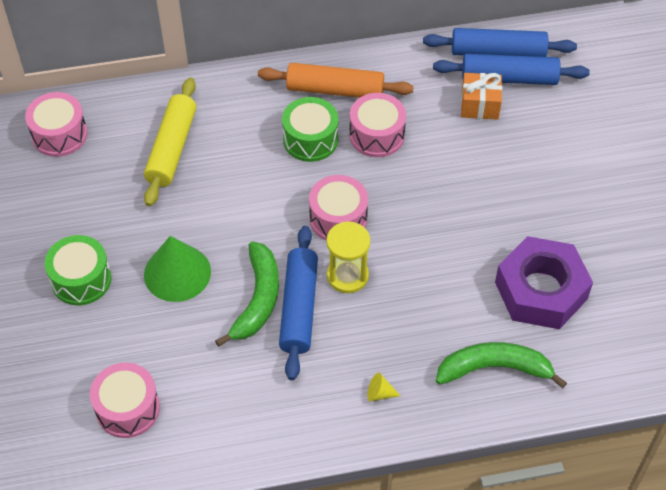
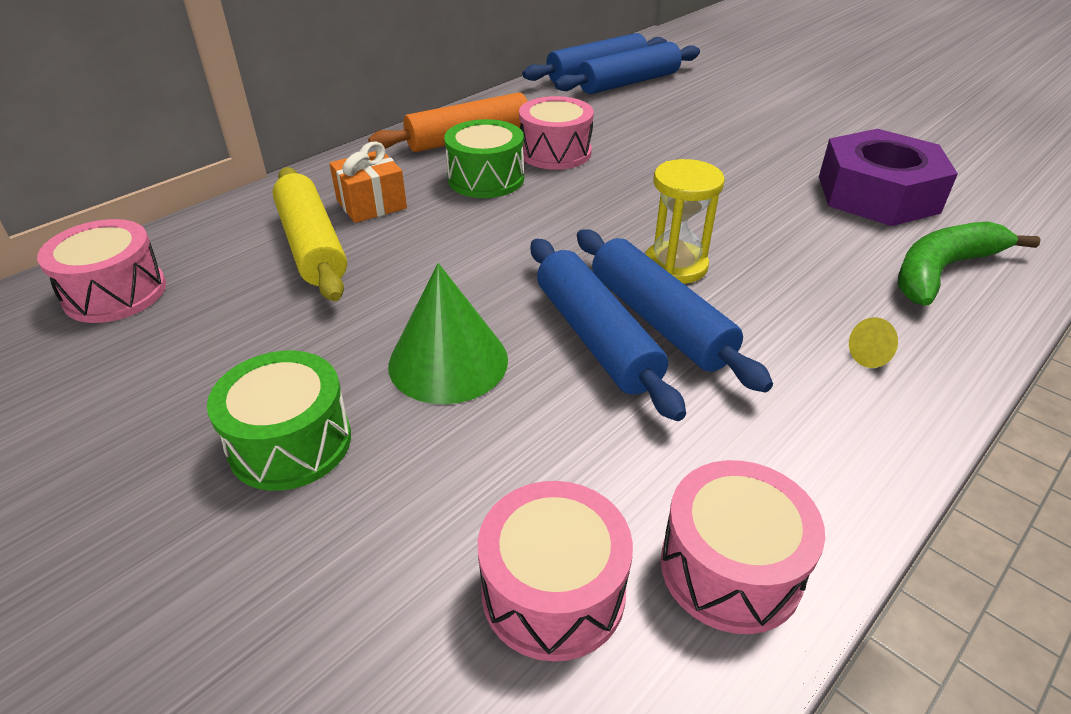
camera: 35 degrees left, 15 degrees down
green banana [215,241,279,347] -> blue rolling pin [531,239,686,421]
pink drum [309,175,368,240] -> pink drum moved to [661,460,825,634]
orange gift [461,73,502,120] -> orange gift moved to [329,142,407,223]

